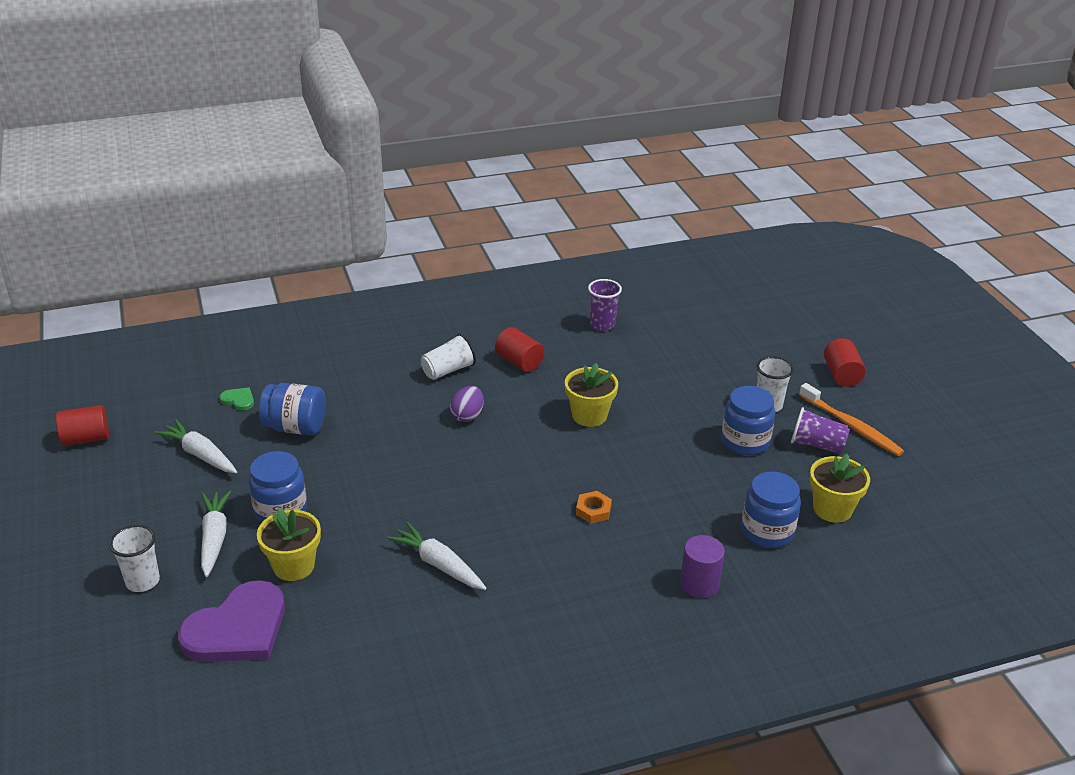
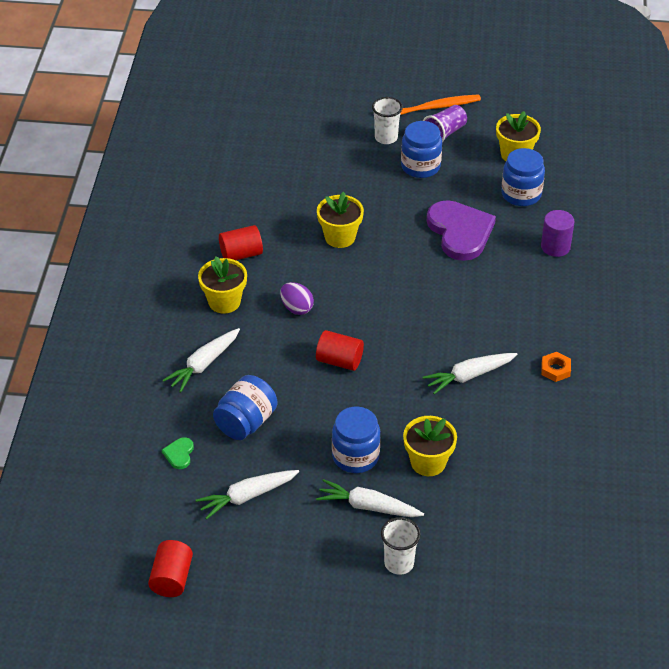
camera: 65 degrees left, 10 degrees up
purple heart [178,580,285,662] -> purple heart moved to [427,200,496,261]
green heart [220,387,254,411] -> green heart turned 45 degrees counterclockwise [162,437,194,469]
white cup [421,334,476,380] -> yellow flower pot [198,256,247,314]
orange nut [576,491,612,524] -> orange nut moved to [541,352,571,382]
purple cup [588,279,622,331] -> none
red cylinder [824,338,866,387] -> red cylinder moved to [316,330,364,371]
none -> white carrot [162,328,240,393]

